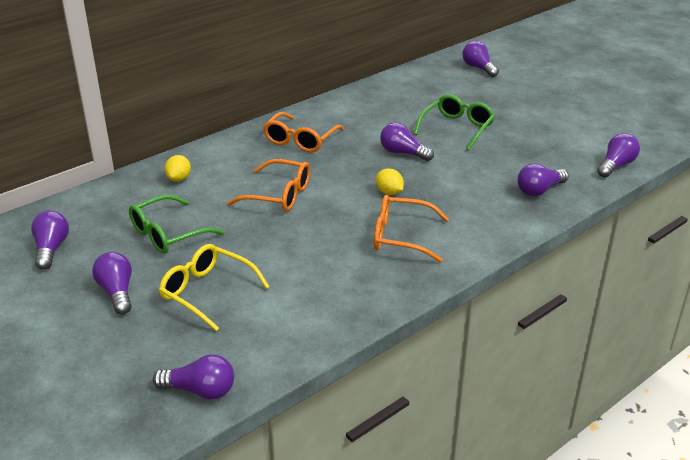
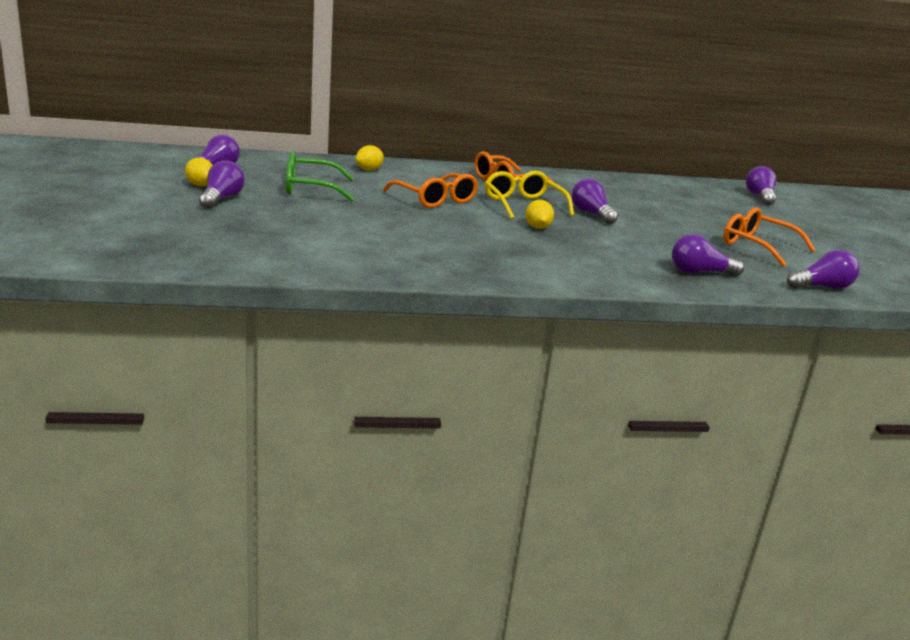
camera: 30 degrees right, 10 degrees down
purple light bulb [153,354,234,399] -> none
yellow glasses [159,244,269,331] -> yellow glasses moved to [485,171,574,219]
orange glasses [374,195,449,262] -> orange glasses moved to [723,207,816,267]
green glasses [414,94,495,151] -> none
none -> yellow lemon [185,158,213,186]

